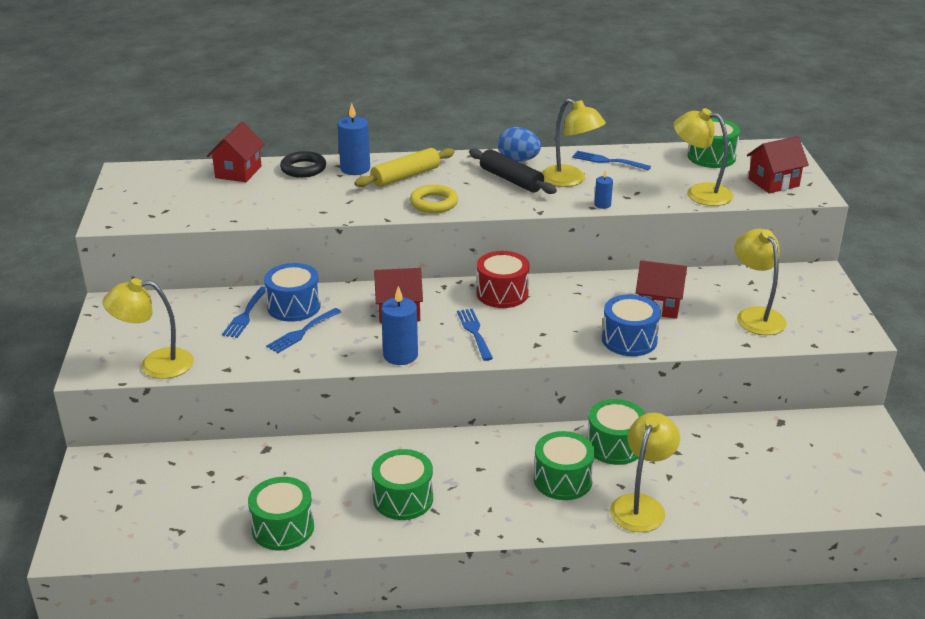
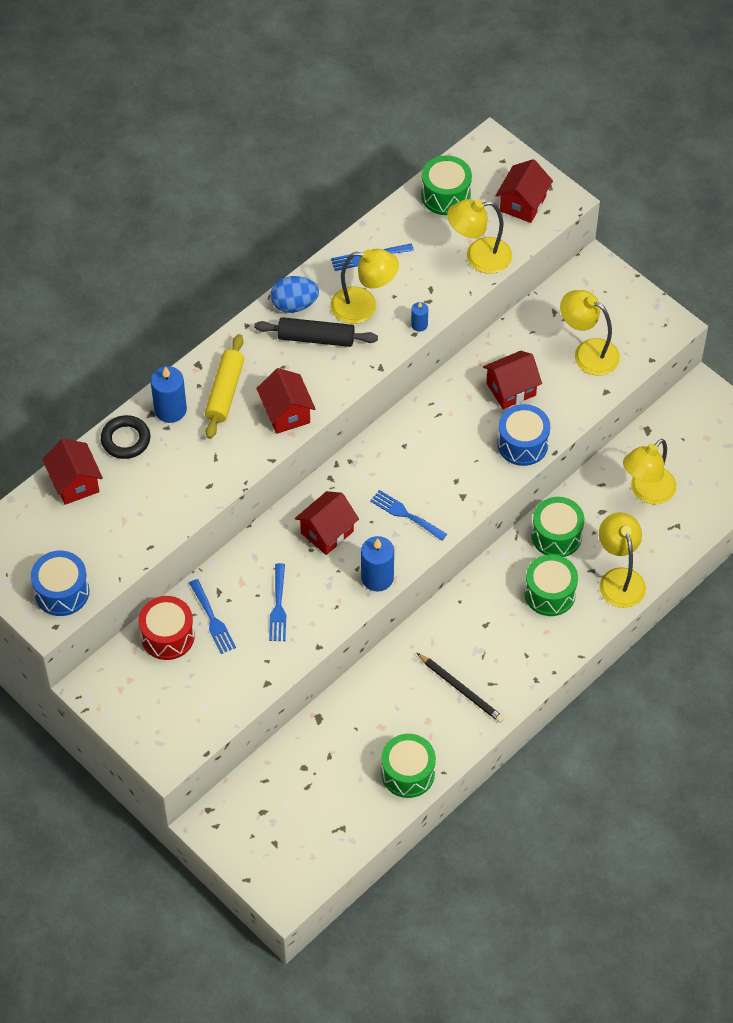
camera: 40 degrees left, 25 degrees up
yellow lamp [103,278,194,379] -> yellow lamp moved to [623,439,676,504]
blue drum [264,263,321,322] -> blue drum moved to [31,551,89,616]
green drum [372,449,433,520] -> black pencil [417,653,504,723]
yellow ring [410,184,458,213] -> red house [256,368,315,434]
red drum [476,251,530,308] -> red drum moved to [139,596,195,660]

